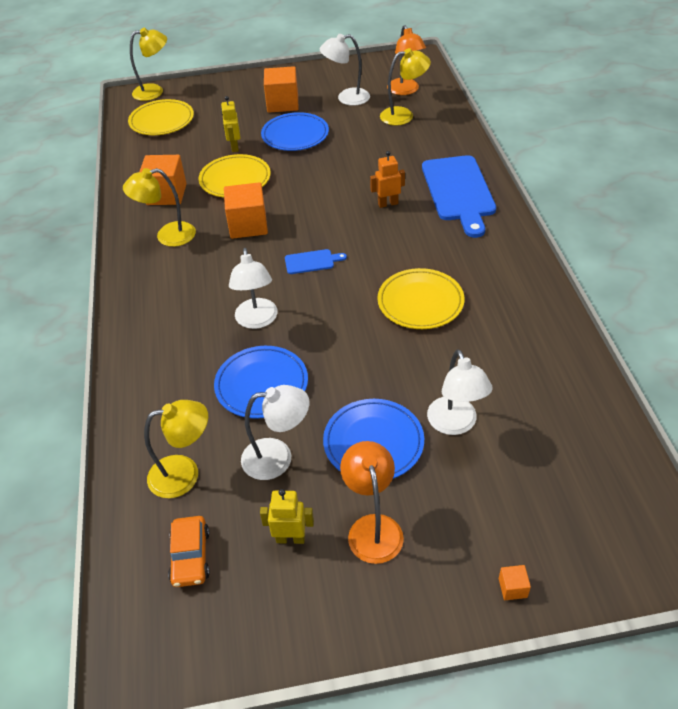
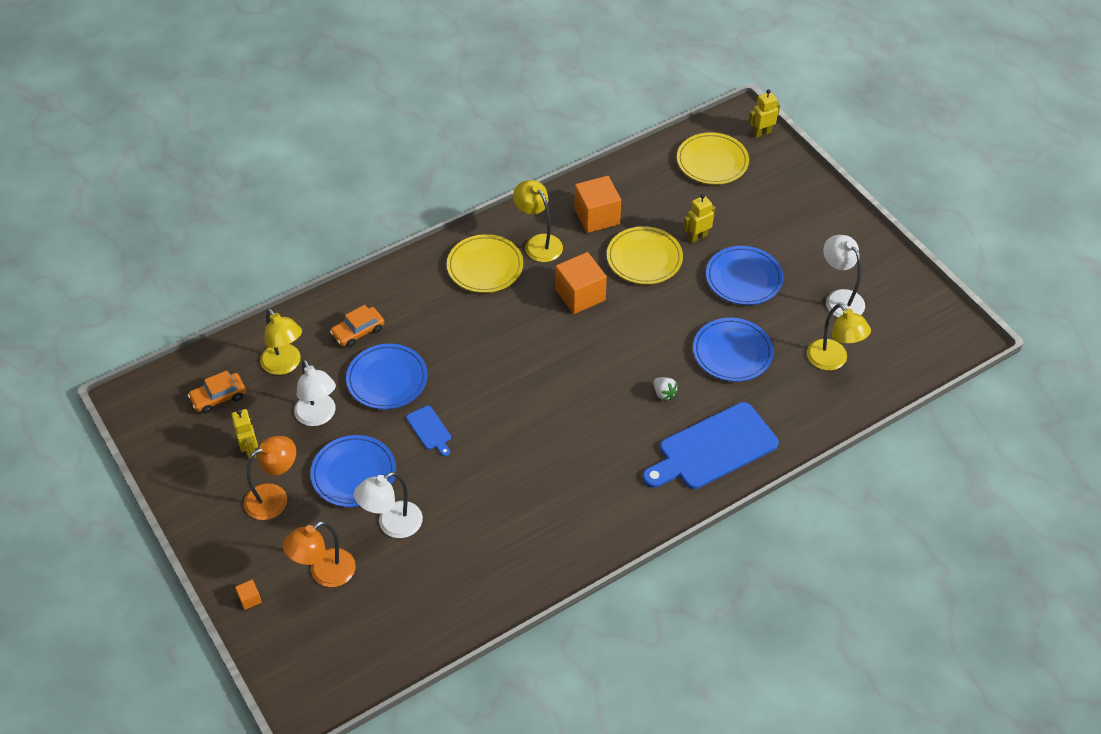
camera: 65 degrees right, 5 degrees up
yellow lamp [130,28,167,101] -> yellow robot [748,89,780,138]
white lamp [229,248,278,329] -> none
orange cube [264,66,299,113] -> none
blue cutting board [285,249,347,274] -> blue cutting board moved to [406,405,451,456]
orange robot [370,151,405,208] -> white strawberry [654,377,678,401]
yellow plate [377,268,464,329] -> yellow plate moved to [447,234,523,293]
orange lamp [387,25,426,95] -> orange lamp moved to [283,521,356,587]
none -> orange car [330,305,384,348]
none -> blue plate [693,318,774,382]

